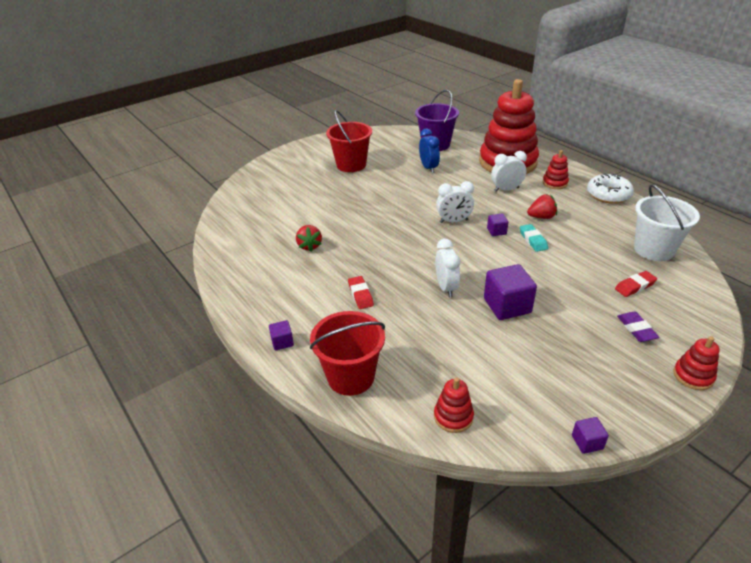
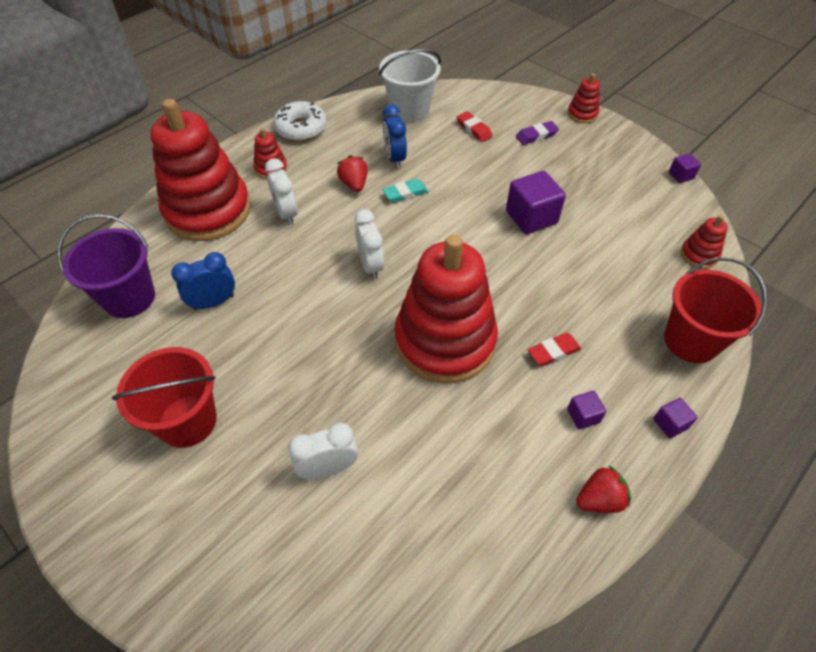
camera: 100 degrees left, 15 degrees up
red strawberry [296,225,322,252] -> red strawberry moved to [576,465,631,513]
white clock [435,239,460,298] -> white clock moved to [288,423,358,479]
purple cube [487,214,508,236] -> purple cube moved to [567,391,606,429]
none -> blue clock [383,104,407,169]
none -> red stacking toy [395,235,498,383]

